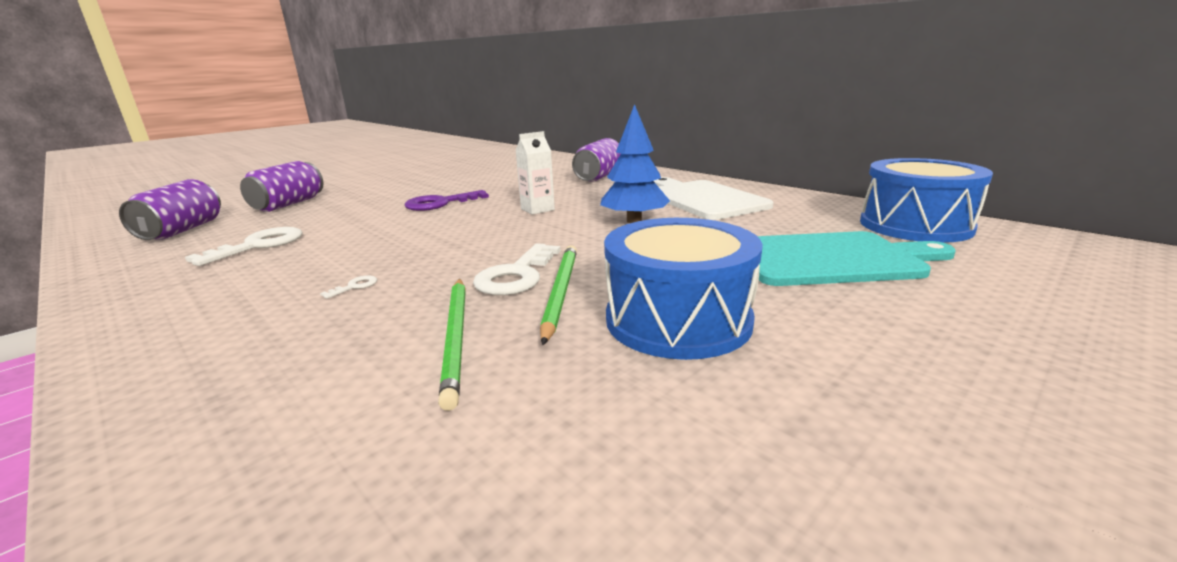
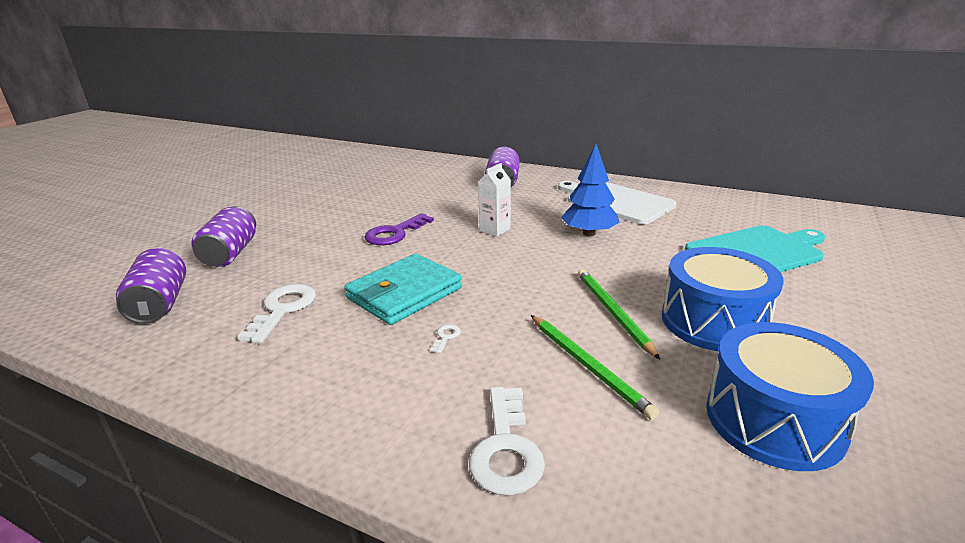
camera: 20 degrees left, 5 degrees up
white key [473,243,561,295] -> white key moved to [469,387,545,496]
blue drum [860,158,993,243] -> blue drum moved to [706,322,874,471]
none -> turquoise wallet [344,254,462,325]

